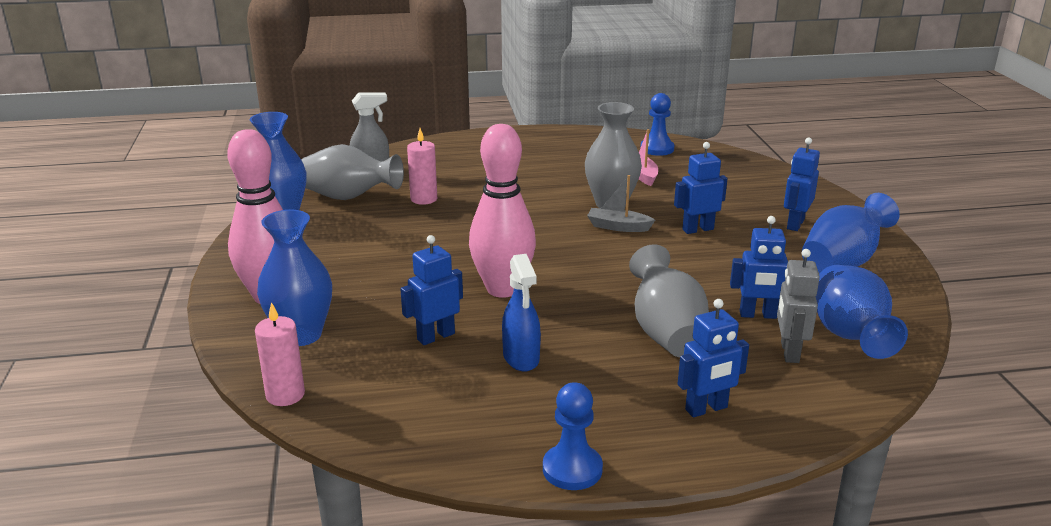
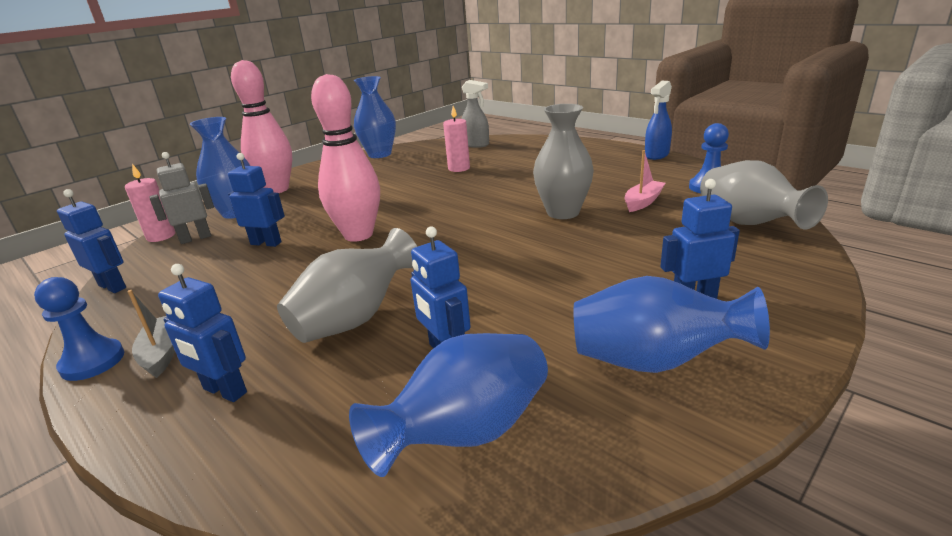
camera: 55 degrees right, 0 degrees up
grey vase [301,144,404,200] -> grey vase moved to [700,160,828,229]
blue spray bottle [502,254,541,372] -> blue spray bottle moved to [645,81,672,160]
grey boat [587,175,655,232] -> grey boat moved to [127,290,175,378]
blue robot [674,142,728,234] -> blue robot moved to [57,189,126,293]
grey robot [777,249,820,363] -> grey robot moved to [149,152,214,244]

